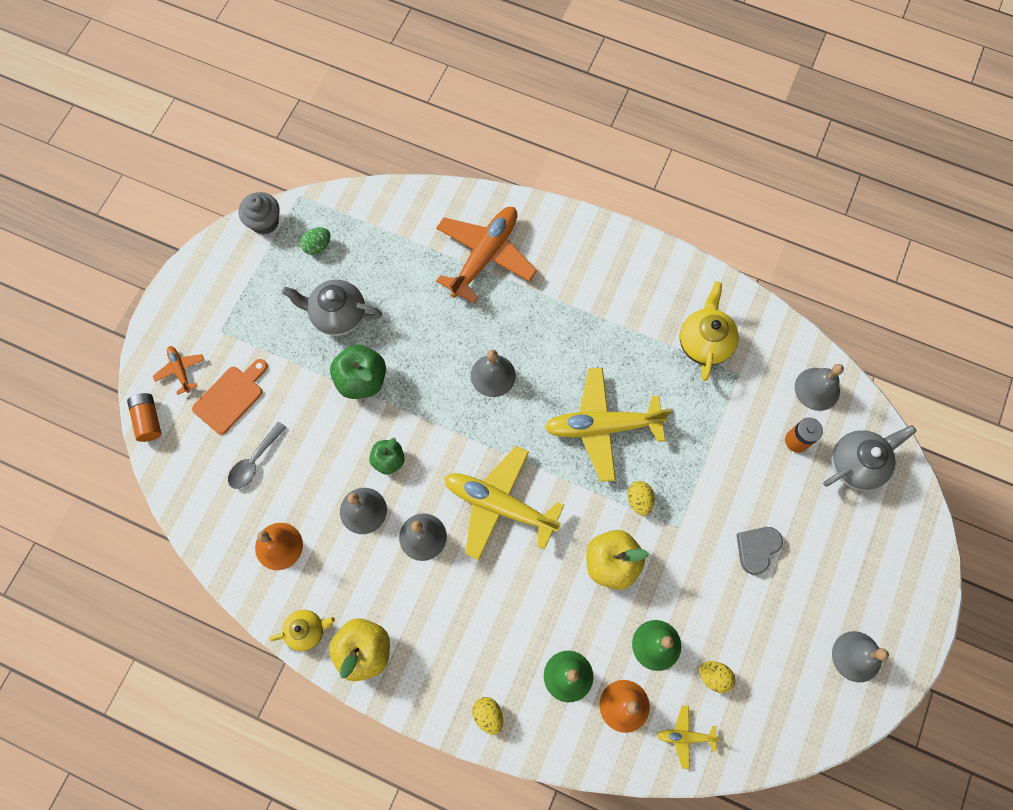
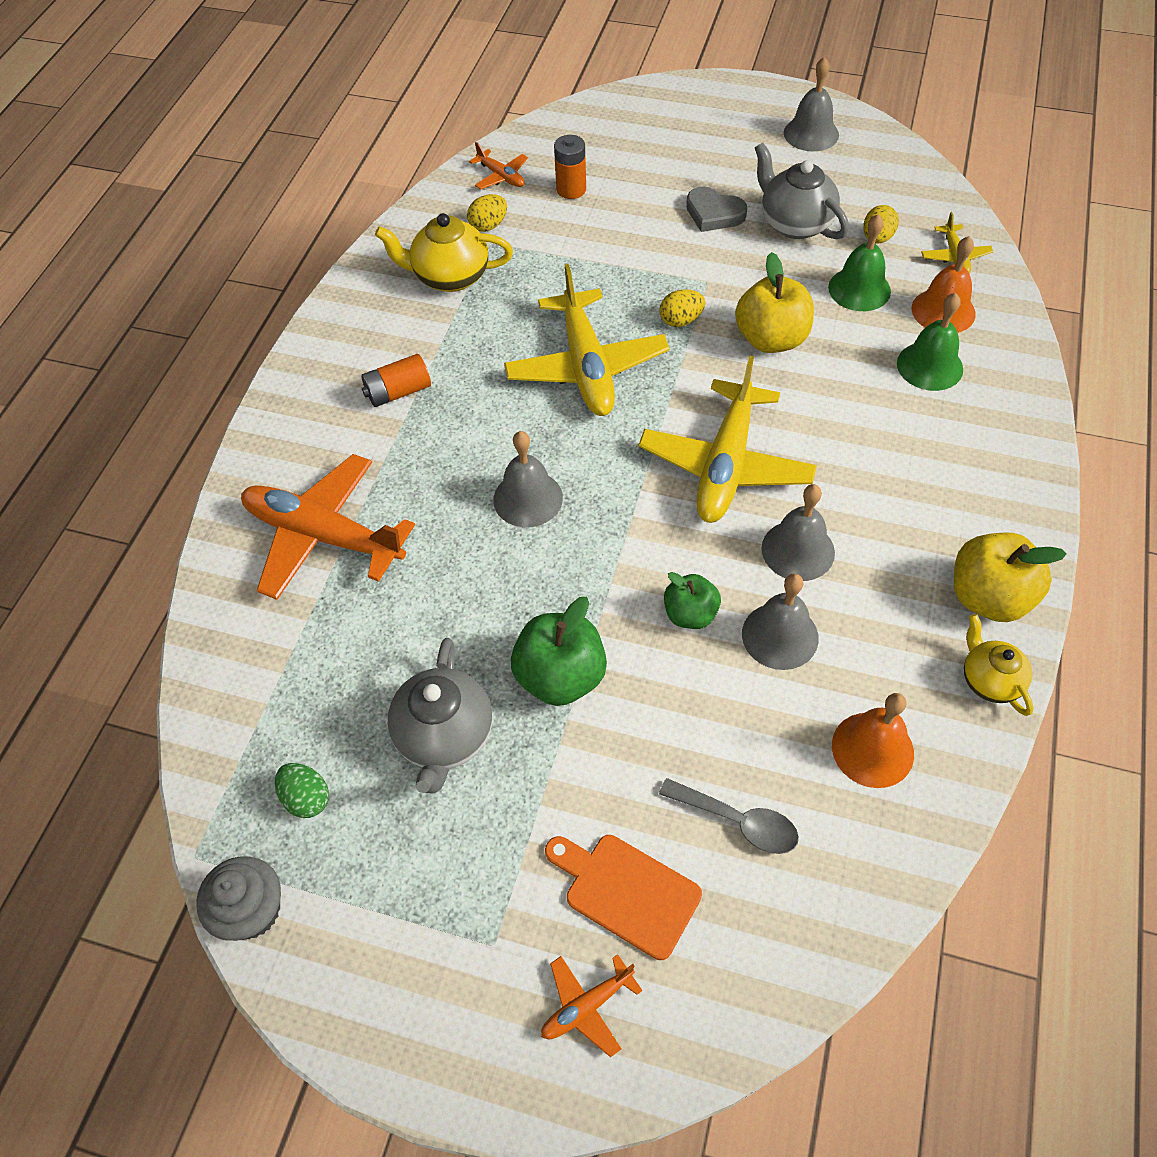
camera: 95 degrees left, 15 degrees down
orange battery [127,393,161,442] -> orange battery moved to [361,354,431,407]
yellow egg [472,697,503,735] -> yellow egg moved to [467,194,507,232]
grey bell [795,364,844,411] -> orange plane [469,142,528,189]
grey teapot [823,425,917,490] -> grey teapot moved to [755,143,849,239]

